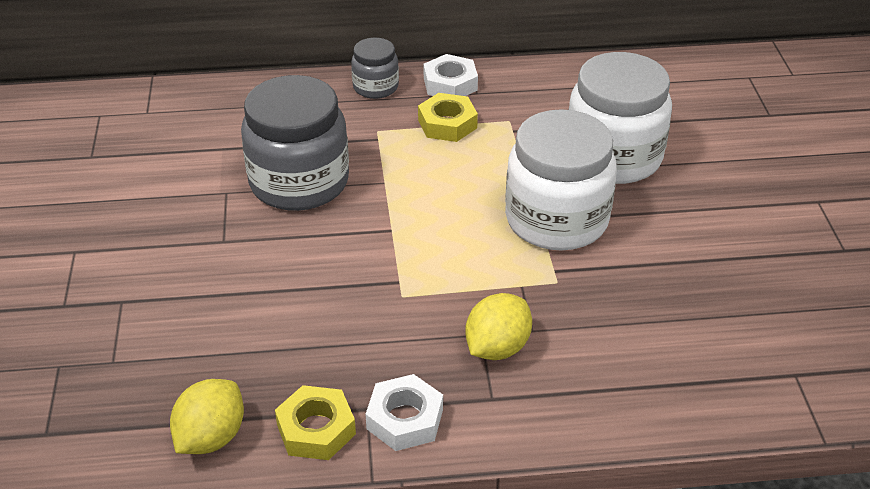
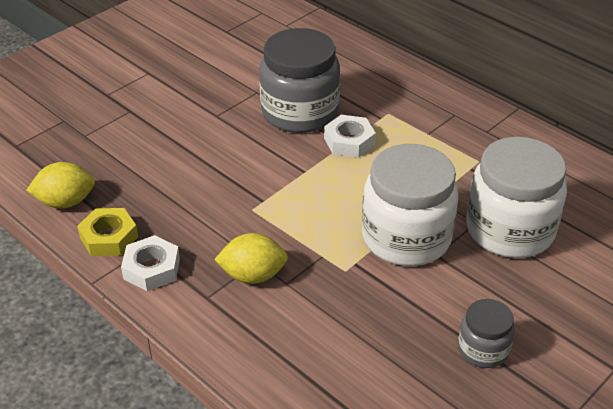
camera: 50 degrees right, 0 degrees up
grey jar [351,38,399,99] -> grey jar moved to [458,299,515,368]
yellow nut [418,93,478,142] -> none
white nut [424,54,478,96] -> white nut moved to [324,115,376,158]

